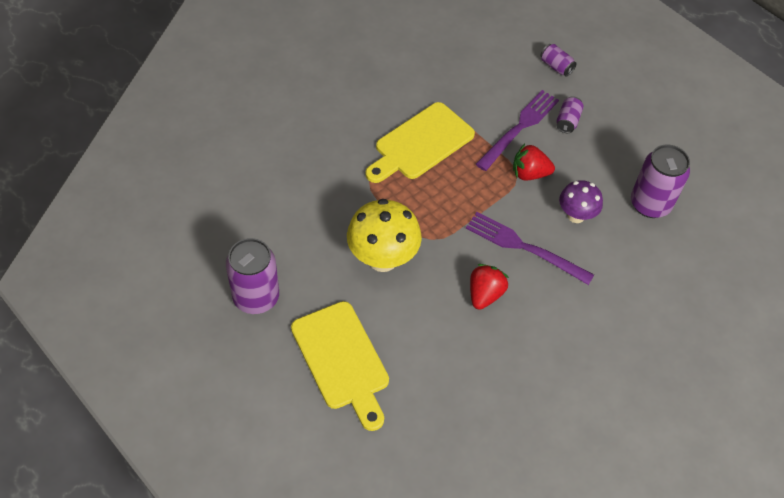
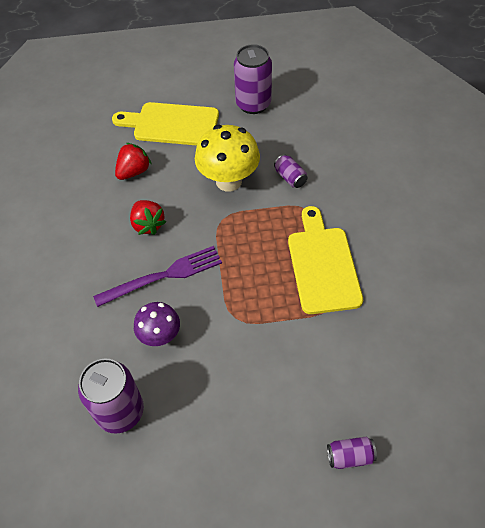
camera: 130 degrees right, 0 degrees up
purple fork [476,90,559,171] -> none
red strawberry [513,144,555,181] -> red strawberry moved to [115,143,151,180]
purple can [556,96,584,133] -> purple can moved to [274,154,308,188]

